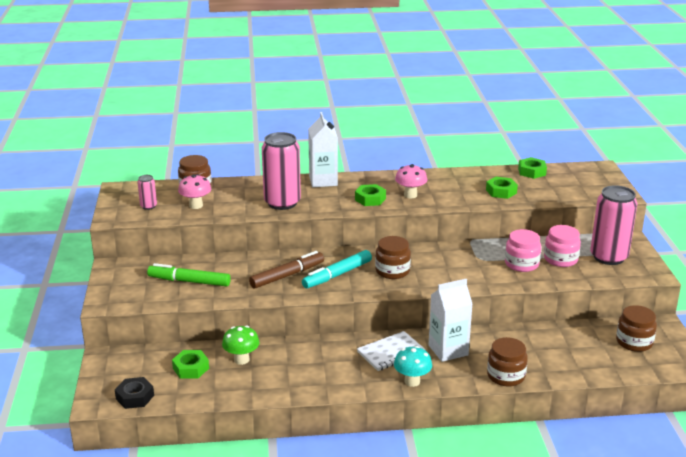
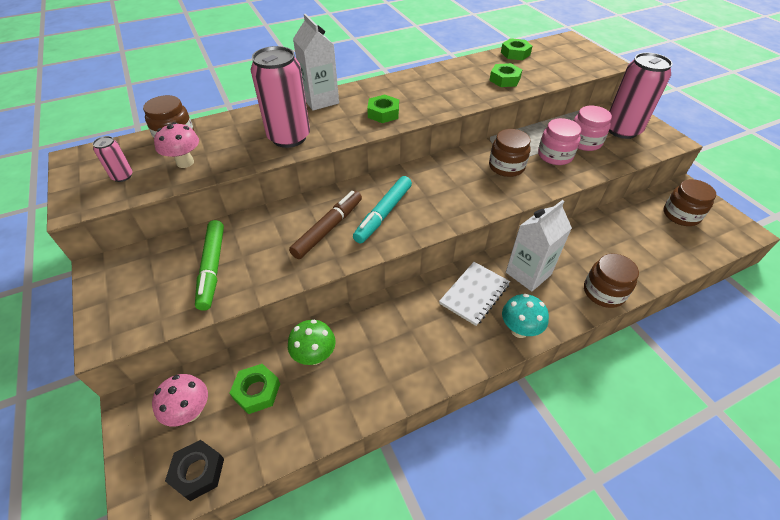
camera: 20 degrees left, 20 degrees up
green marker [147,263,231,286] -> green marker turned 90 degrees counterclockwise [195,220,224,311]
brown jar [375,236,411,279] -> brown jar moved to [489,129,531,177]
pink mushroom [395,164,427,198] -> pink mushroom moved to [152,374,208,427]

